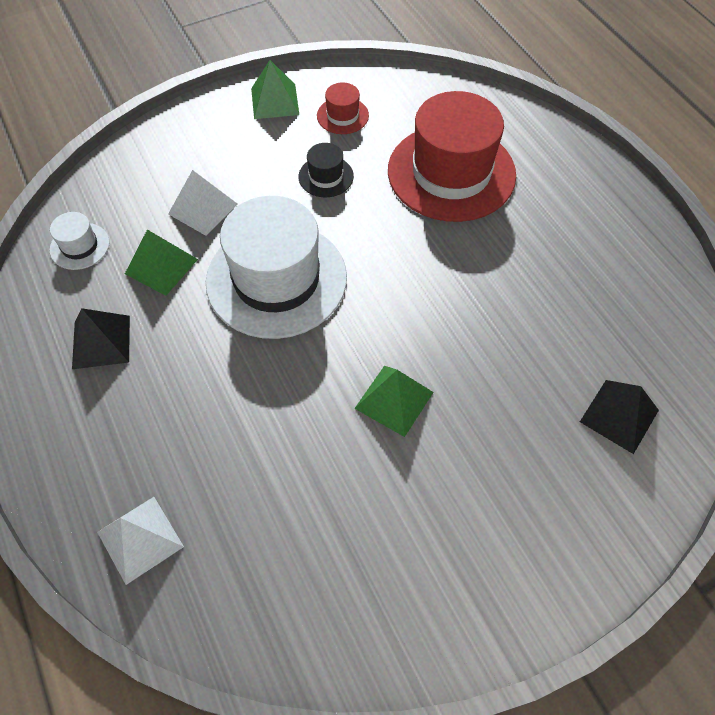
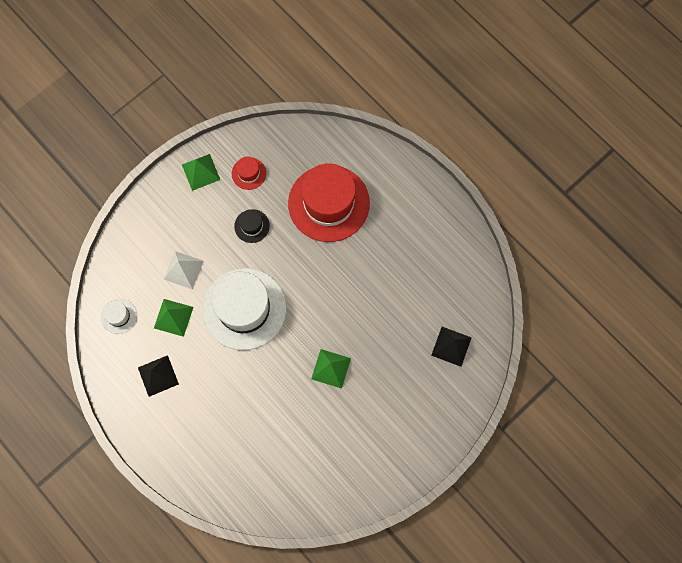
camera: 15 degrees left, 15 degrees up
white pyramid [97,497,184,585] -> none

